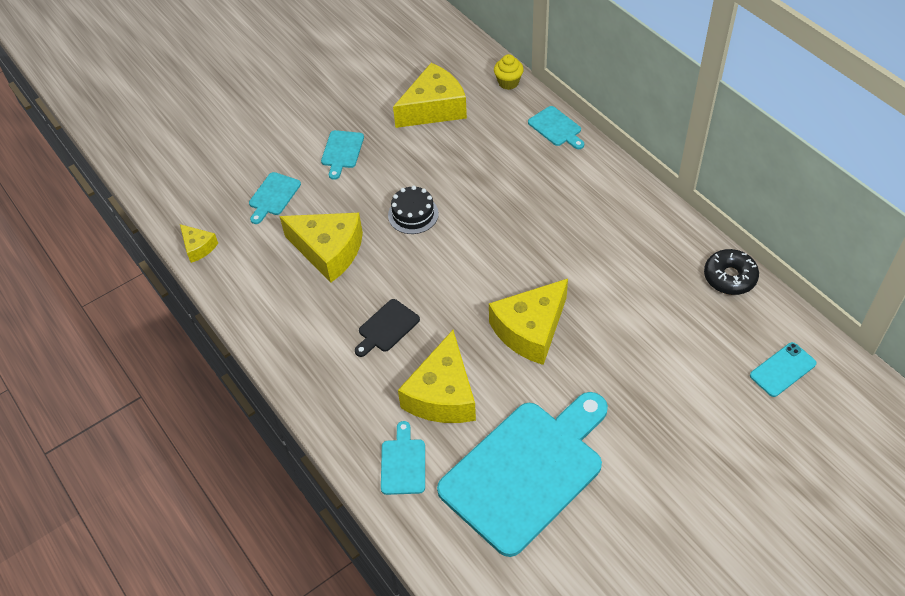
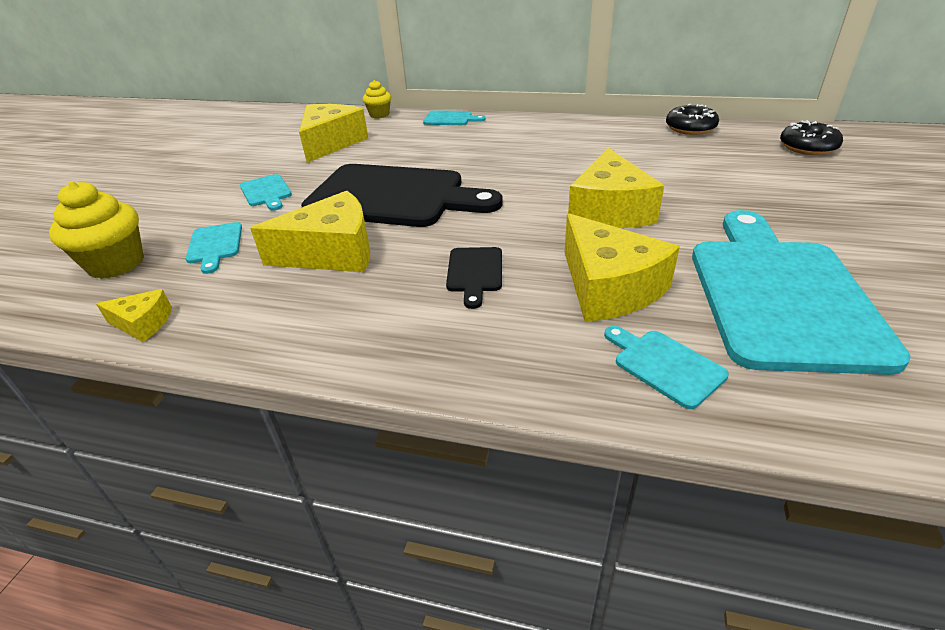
camera: 40 degrees left, 15 degrees down
black cake [388,186,439,234] -> black cutting board [301,164,503,227]
turquoise phone [750,342,817,397] -> black donut [780,120,843,155]
none -> yellow cupcake [49,181,144,279]

